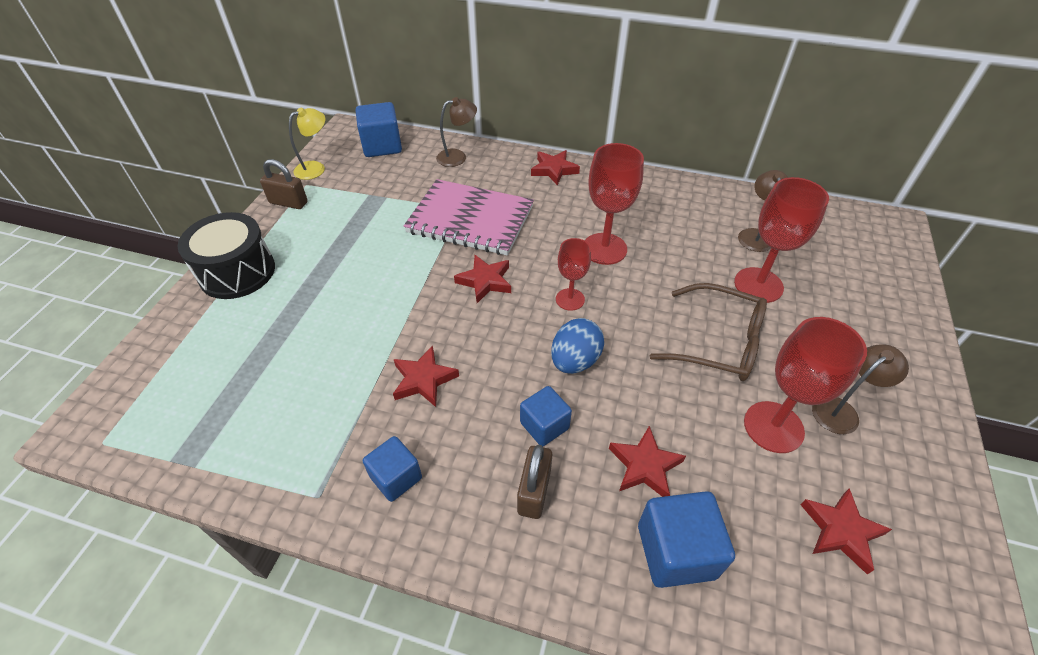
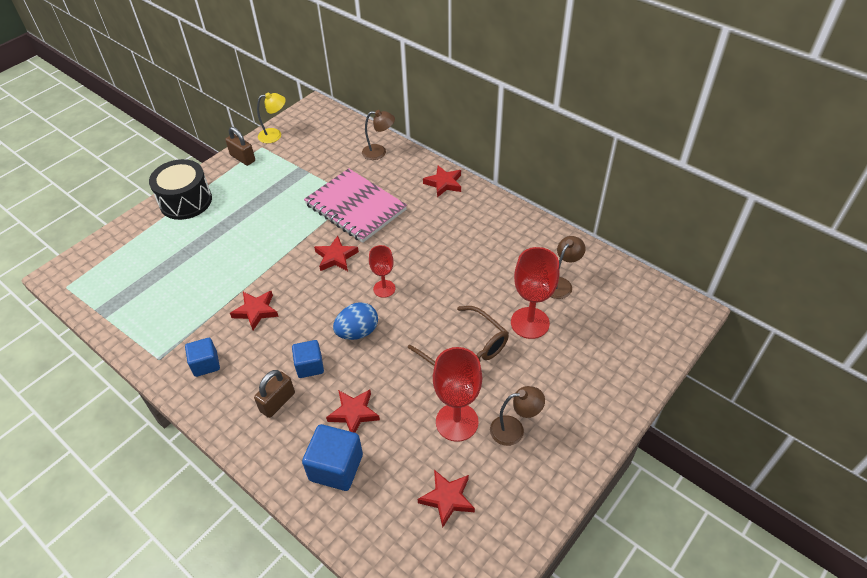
camera: 25 degrees right, 0 degrees up
blue cube [355,102,402,157] -> none
red goblet [584,143,644,265] -> none

